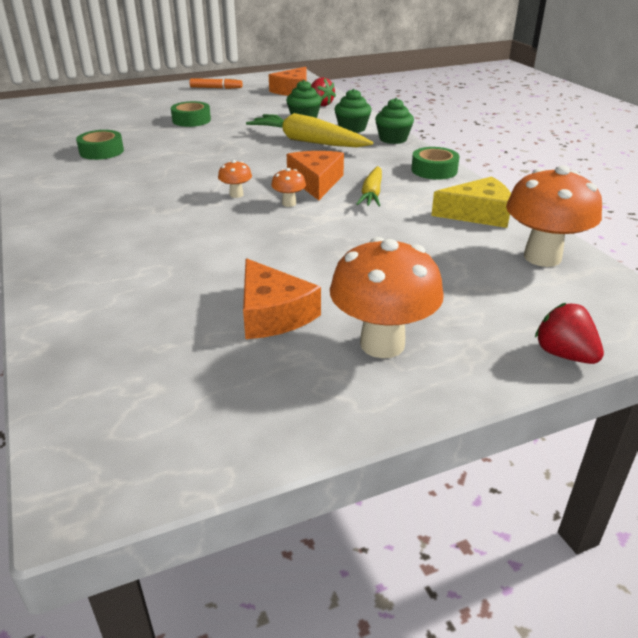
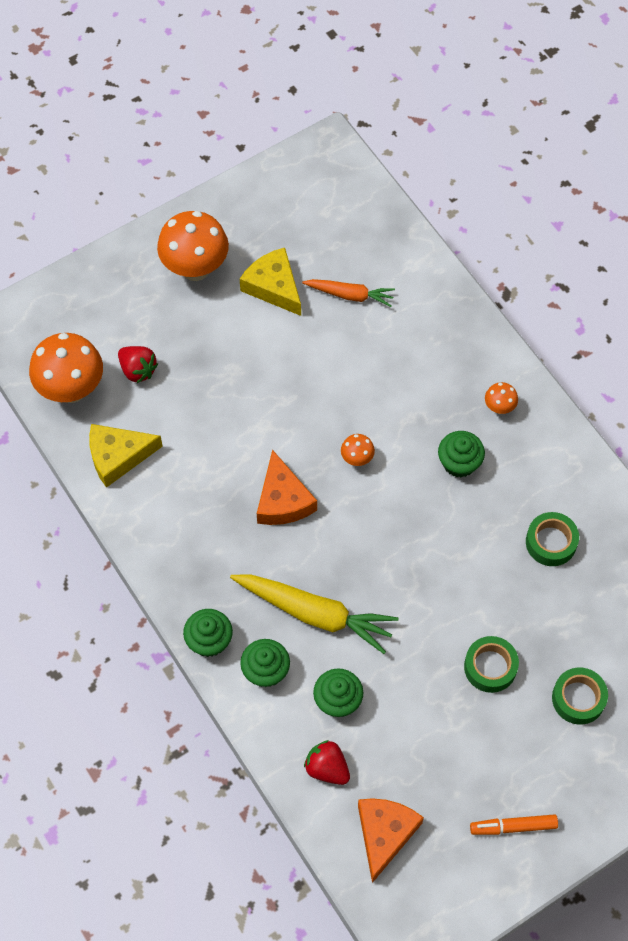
camera: 170 degrees right, 30 degrees up
orange cheese [243,258,321,339] -> yellow cheese [240,248,301,316]
orange mushroom [271,168,306,207] -> orange mushroom moved to [485,382,518,414]
yellow carrot [356,166,382,207] -> none
green tape [411,147,459,180] -> green tape moved to [552,668,608,725]
red strawberry [535,303,604,364] -> red strawberry moved to [118,346,158,383]
none -> orange carrot [302,279,395,307]
none -> green cupcake [438,431,485,478]

